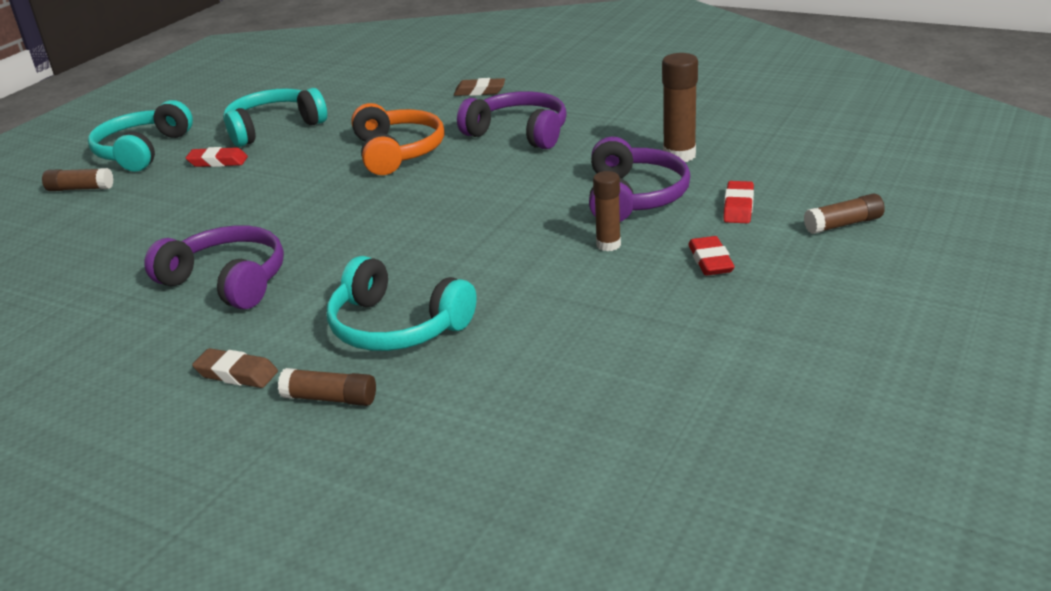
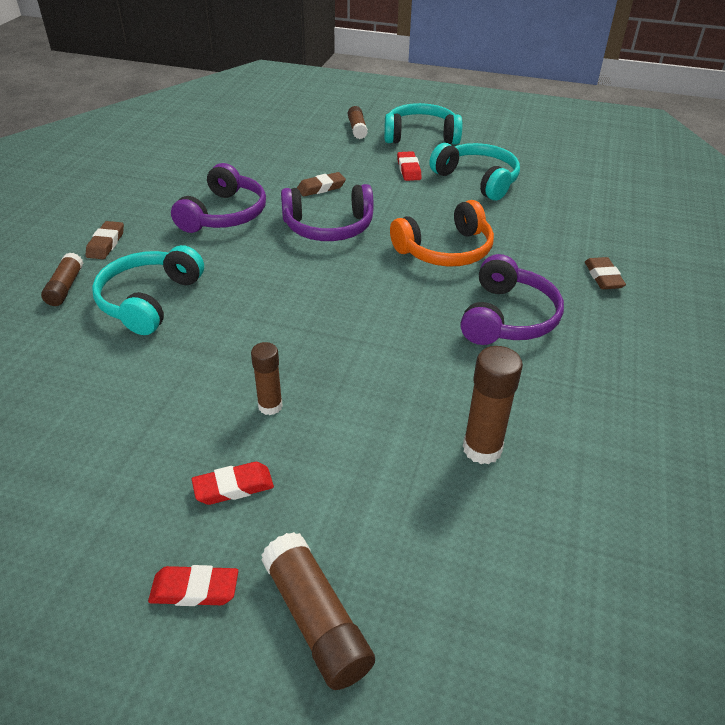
camera: 75 degrees right, 10 degrees up
purple headphones [589,136,690,222] -> purple headphones moved to [281,184,374,241]
red eraser [723,181,754,223] -> red eraser moved to [148,565,238,606]
brown glue stick [804,194,885,234] -> brown glue stick [262,532,375,690], size x1.53
none -> brown eraser [297,172,346,196]

